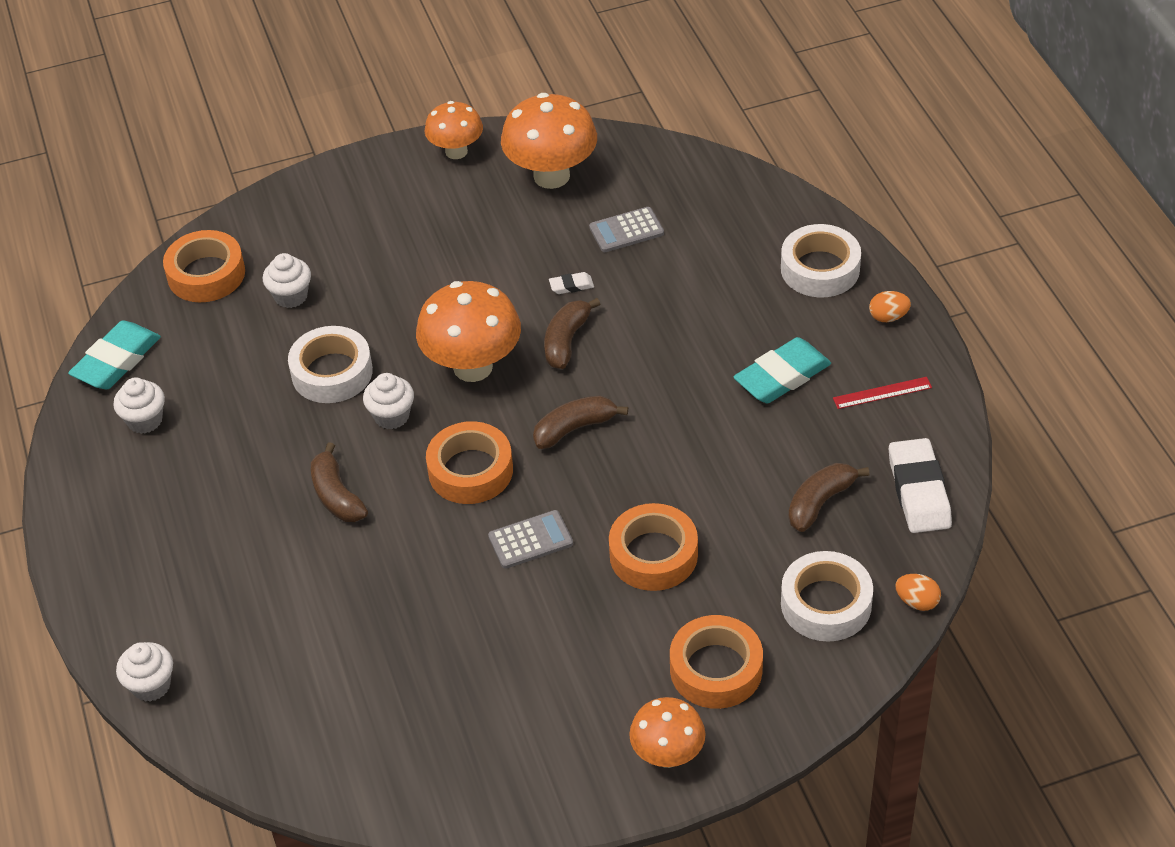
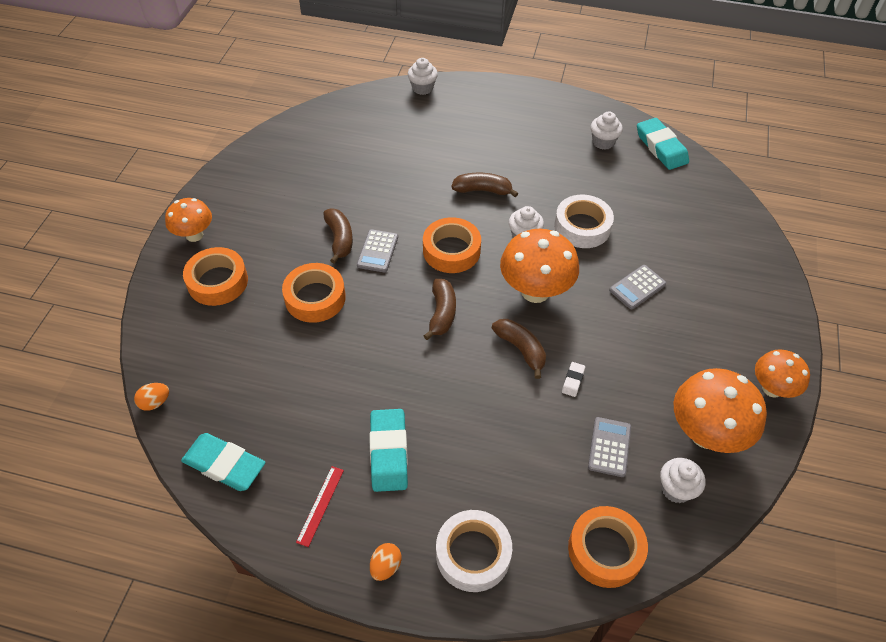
camera: 120 degrees right, 5 degrees up
orange tape [163,230,245,302] -> orange tape moved to [568,506,648,588]
white cupcake [263,253,311,308] -> white cupcake moved to [660,458,706,503]
white tape [781,551,873,642] -> none
brown banana [788,463,870,532] -> brown banana moved to [323,209,353,264]
white eraser [889,438,952,533] -> turquoise eraser [181,433,265,491]
none -> grey calculator [609,265,666,309]

